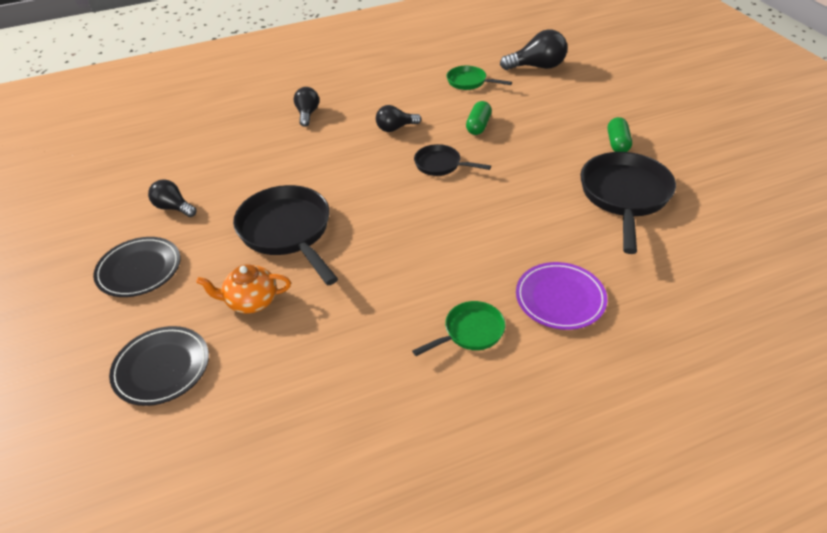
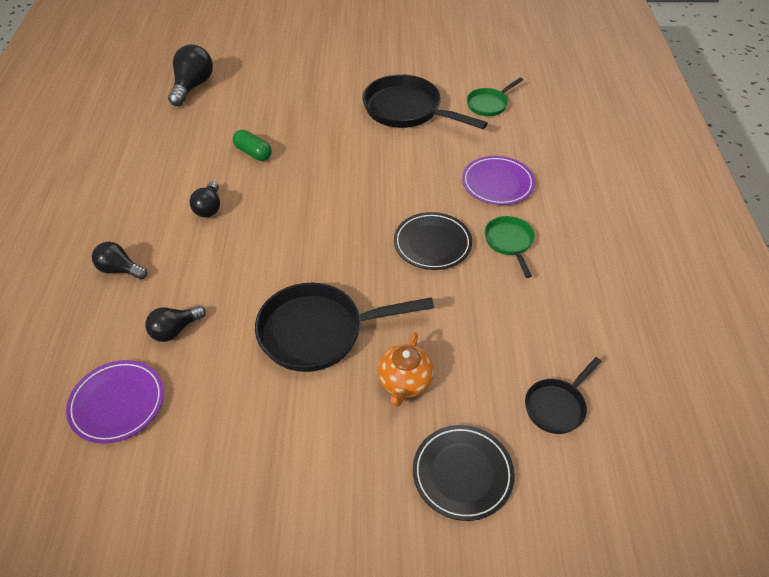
camera: 70 degrees left, 5 degrees up
black plate [93,237,180,297] -> black plate moved to [394,212,472,270]
black light bulb [148,179,196,217] -> black light bulb moved to [145,306,206,342]
black pan [414,144,491,176] -> black pan moved to [525,357,602,434]
green pan [447,66,512,90] -> green pan moved to [467,78,523,116]
green capsule [608,117,632,152] -> none
none -> purple plate [66,360,164,443]

